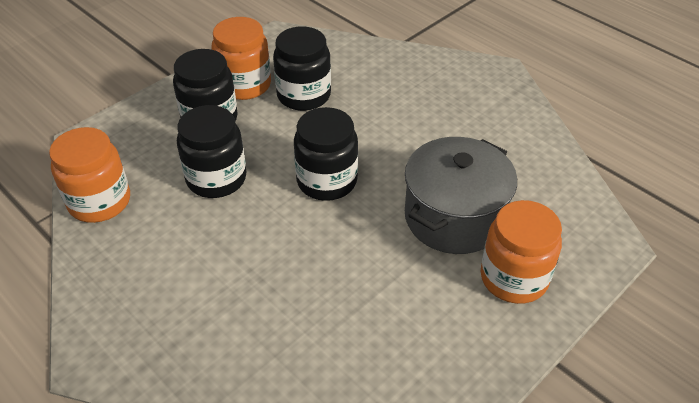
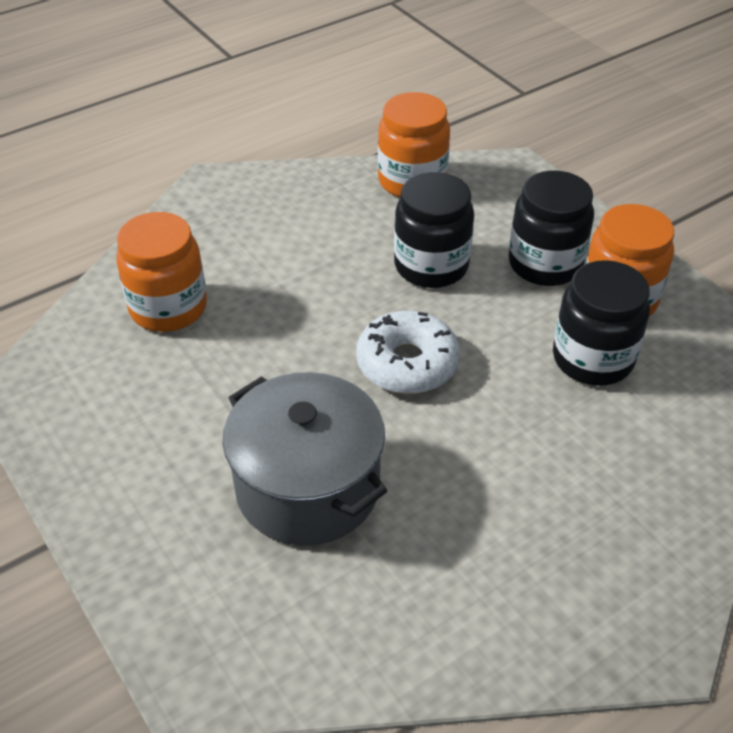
camera: 100 degrees right, 0 degrees up
black jar [294,107,358,201] -> white donut [356,311,460,394]
orange jar [481,200,562,304] -> orange jar moved to [116,212,207,332]

